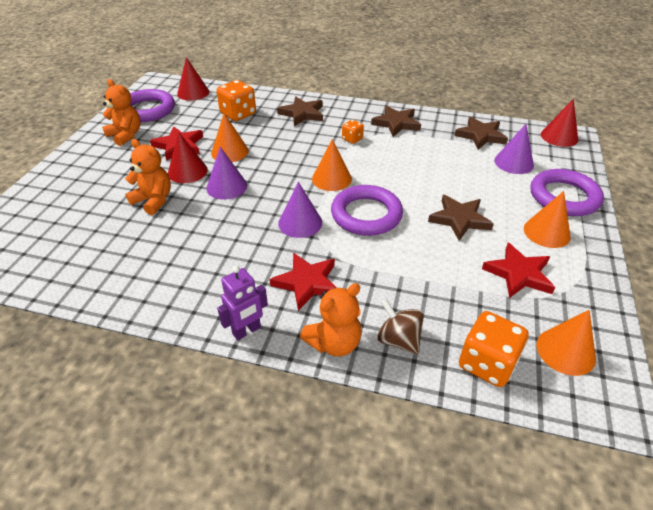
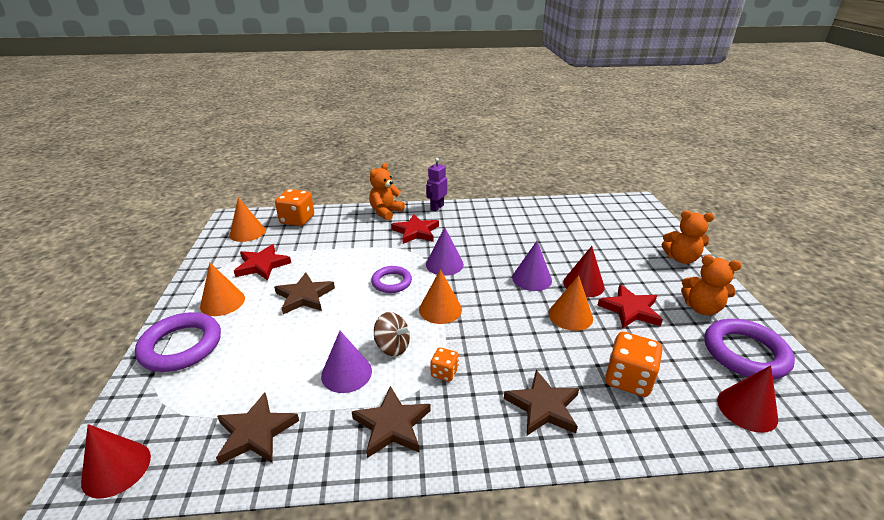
camera: 160 degrees right, 10 degrees down
orange teddy bear [125,139,171,215] -> orange teddy bear moved to [662,210,714,264]
purple ring [331,185,403,236] -> purple ring [371,266,412,293], size x0.61
brown spinning top [377,299,424,354] -> brown spinning top moved to [374,312,412,356]
purple cone [494,124,534,174] -> purple cone moved to [321,331,372,393]

